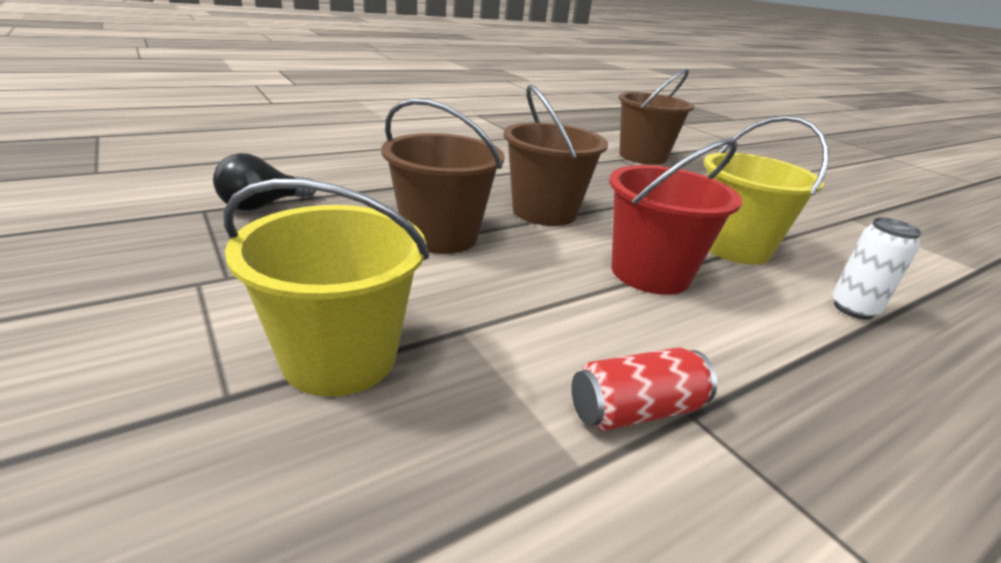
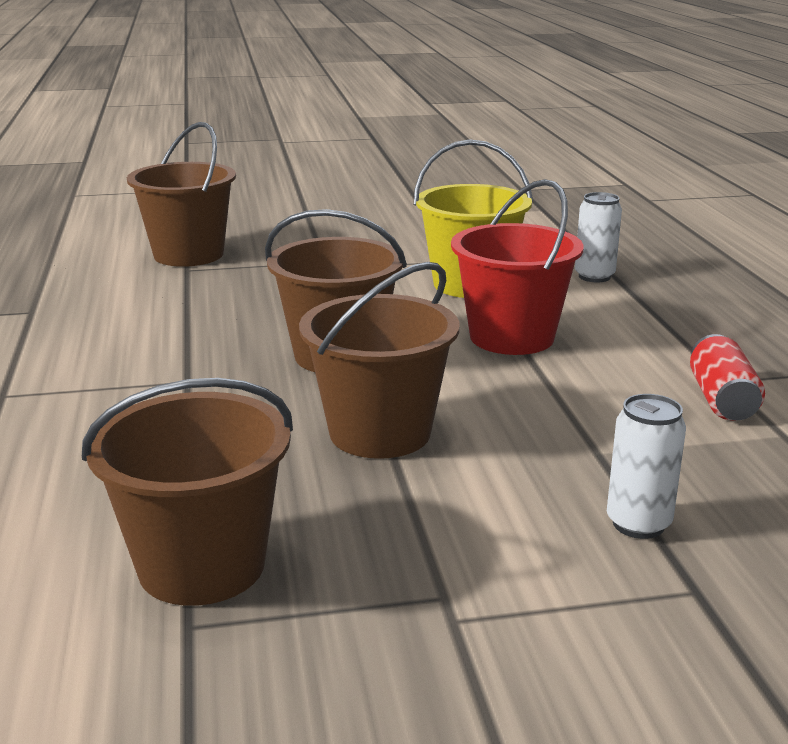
camera: 65 degrees left, 5 degrees down
black light bulb [213,153,316,211] -> brown bucket [82,378,293,606]
yellow bucket [223,179,429,396] -> white can [607,394,686,539]

